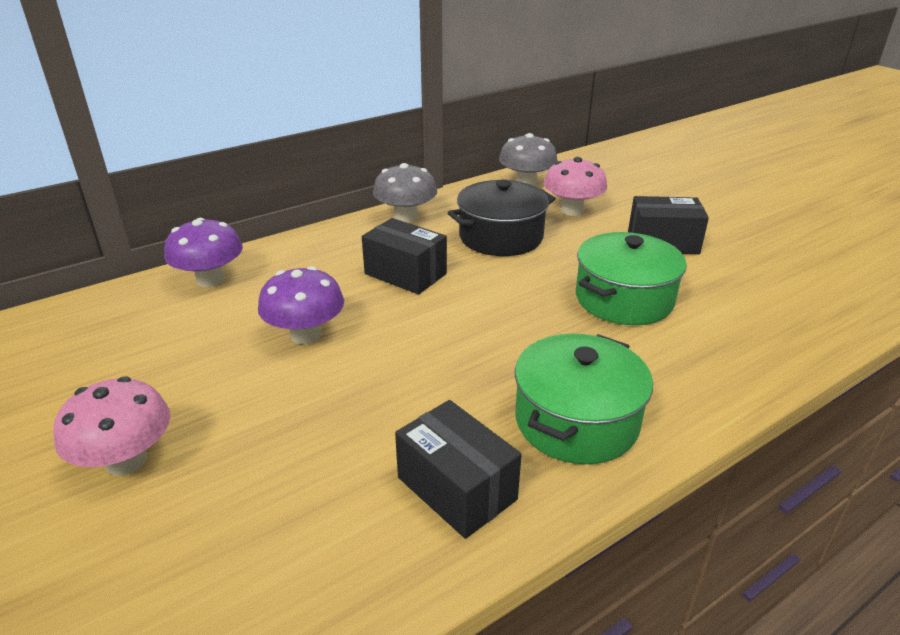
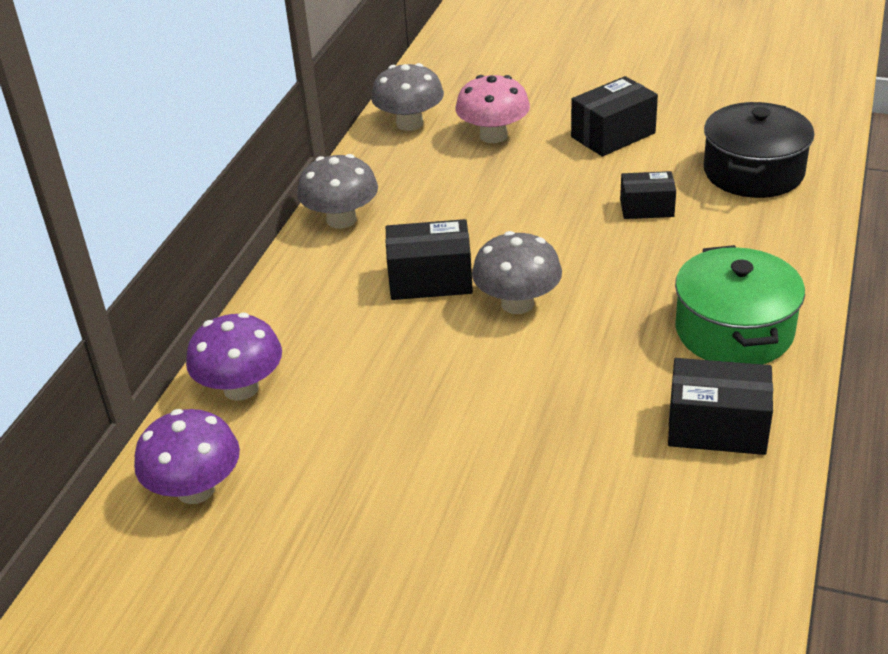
camera: 35 degrees left, 5 degrees up
pink mushroom [53,377,170,475] -> none
purple mushroom [258,266,344,344] -> purple mushroom moved to [134,409,240,504]
black pot [448,180,556,256] -> black pot moved to [704,102,814,198]
green pot [576,232,687,325] -> black box [620,171,676,219]
none -> grey mushroom [472,231,562,314]

